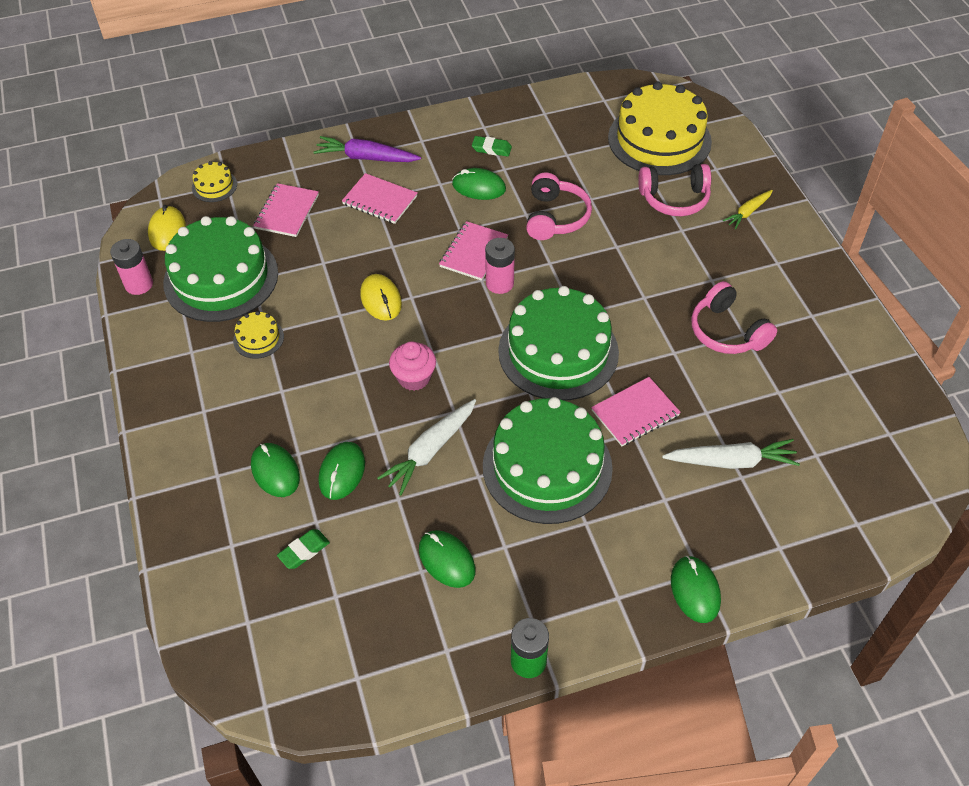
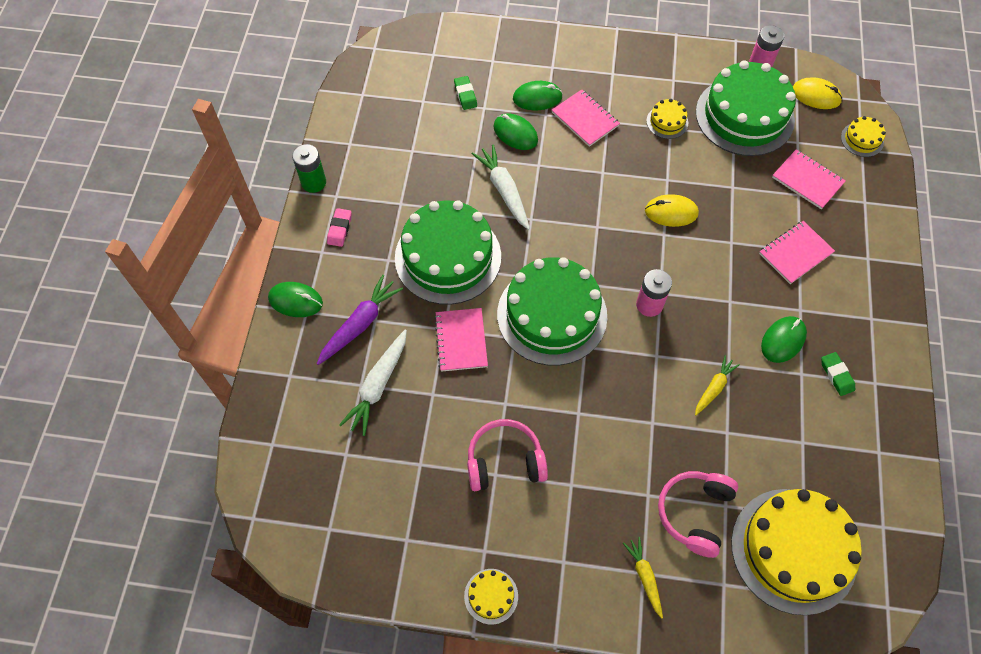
camera: 115 degrees right, 10 degrees up
purple carrot [313,136,421,162] -> purple carrot moved to [317,275,403,365]
pink cupcake [389,341,436,391] -> none
green mouse [419,530,475,588] -> none
pink notebook [439,221,508,281] -> pink notebook moved to [552,89,620,147]
green eraser [472,136,512,157] -> green eraser turned 60 degrees counterclockwise [821,352,855,396]
pink headphones [526,173,592,240] -> yellow carrot [695,356,740,415]
none -> pink eraser [327,208,351,247]
none -> yellow cake [464,569,518,625]

